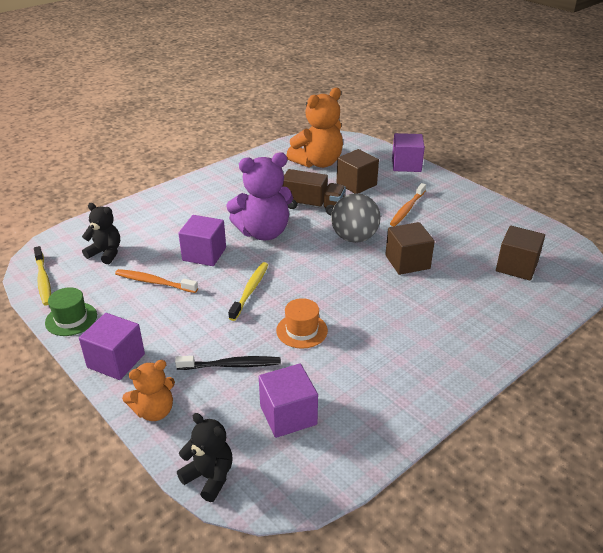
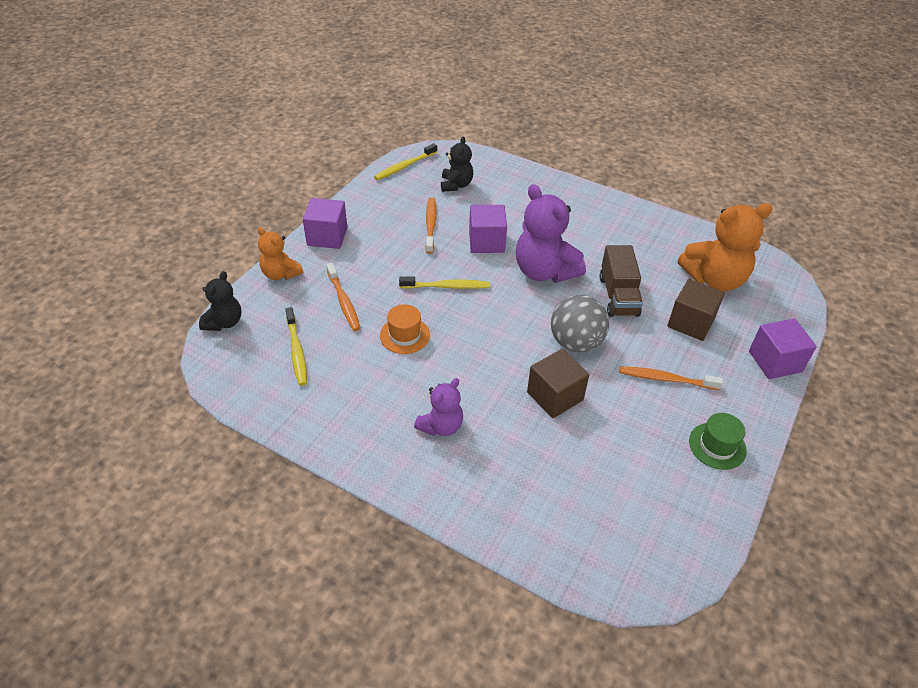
camera: 70 degrees right, 10 degrees up
green hat [45,287,97,336] -> green hat moved to [689,413,747,470]
black toothbrush [175,356,281,370] -> orange toothbrush [326,263,361,331]
purple cube [259,363,318,438] -> yellow toothbrush [285,307,307,386]
orange teddy bear [286,88,343,168] -> orange teddy bear turned 45 degrees counterclockwise [678,203,772,291]
brown cube [496,226,545,281] -> none
none -> purple teddy bear [414,378,463,436]

